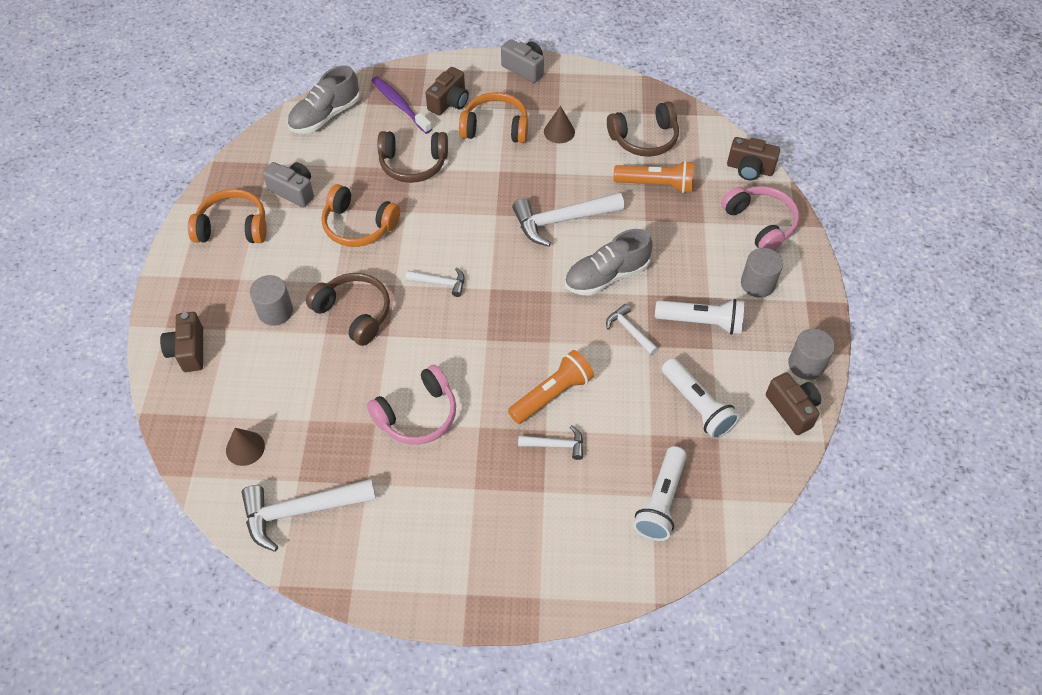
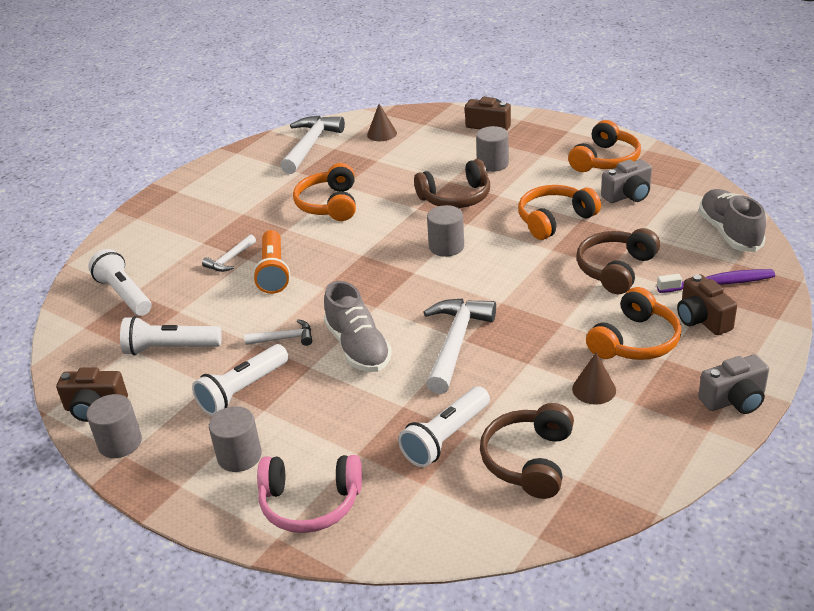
camera: 125 degrees right, 20 degrees down
pink headphones [367,365,456,445] -> orange headphones [293,163,356,221]
white hammer [406,267,464,297] -> grey cylinder [427,205,464,257]
grey shoe [565,229,653,296] -> grey shoe turned 150 degrees clockwise [324,281,392,372]
orange flashlight [614,160,694,193] -> white flashlight [398,386,490,467]
brown camera [727,137,780,180] -> none

